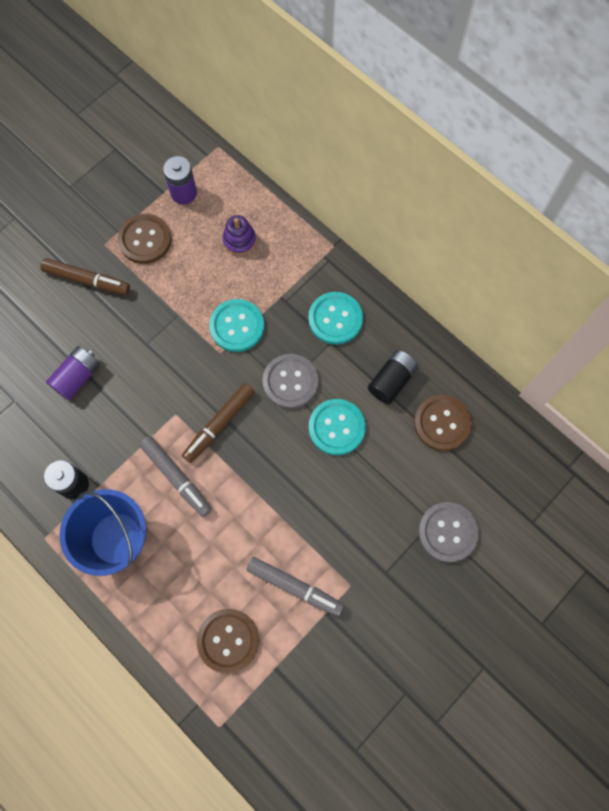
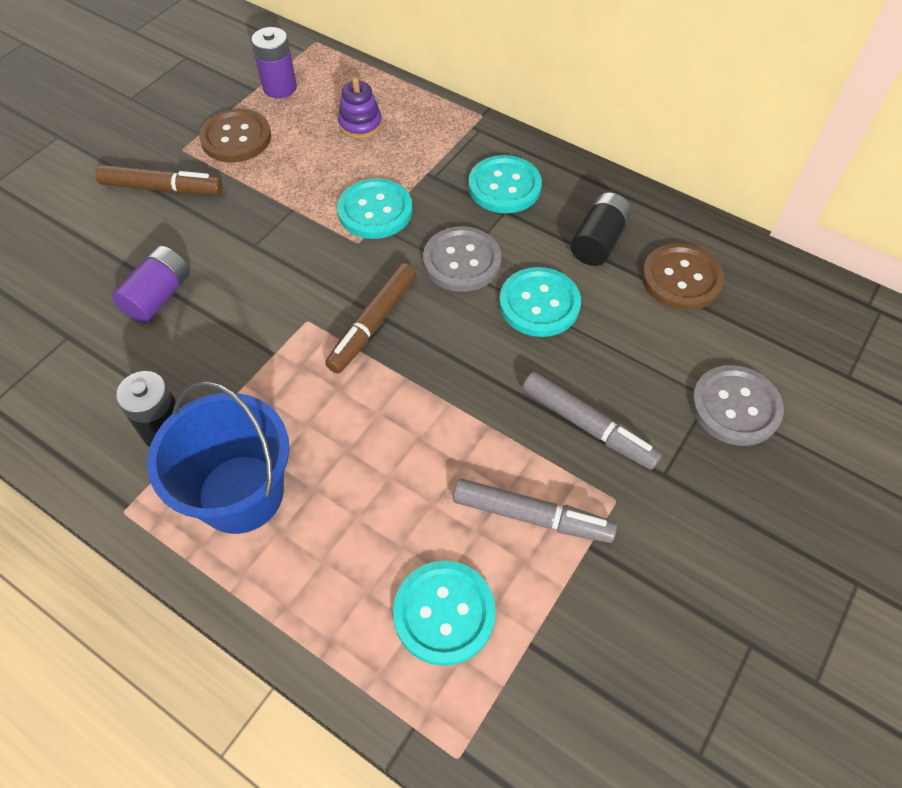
camera: 10 degrees left, 15 degrees down
grey marker [140,436,212,517] -> grey marker moved to [522,372,662,470]
brown button [197,609,259,673] -> turquoise button [393,561,496,666]

